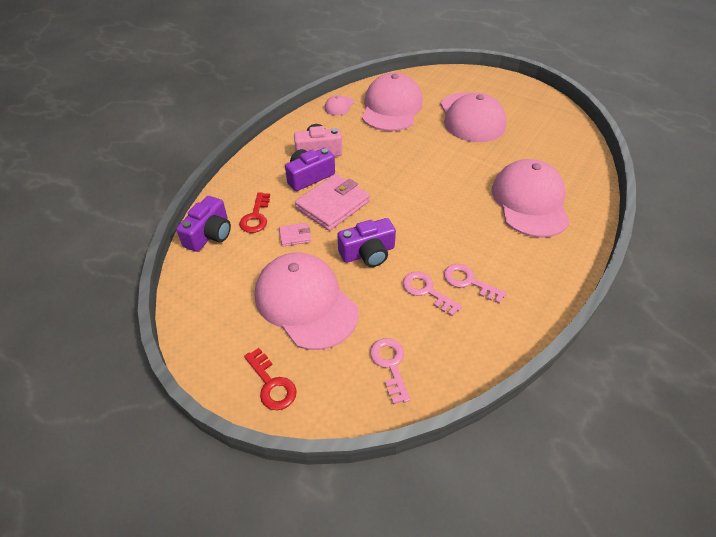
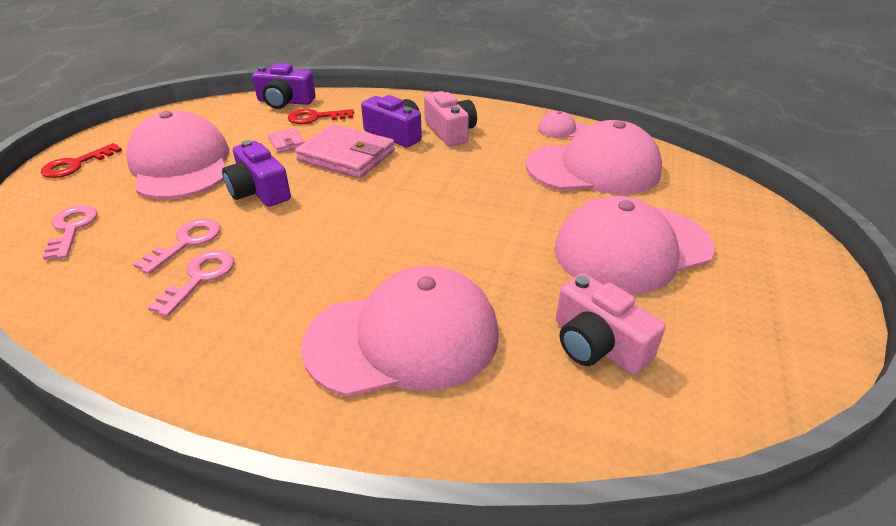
camera: 75 degrees right, 10 degrees down
pink cap [255,252,359,350] -> pink cap turned 60 degrees counterclockwise [126,111,229,199]
pink key [370,338,411,404] -> pink key turned 75 degrees counterclockwise [43,205,98,260]
none -> pink camera [556,273,665,375]

